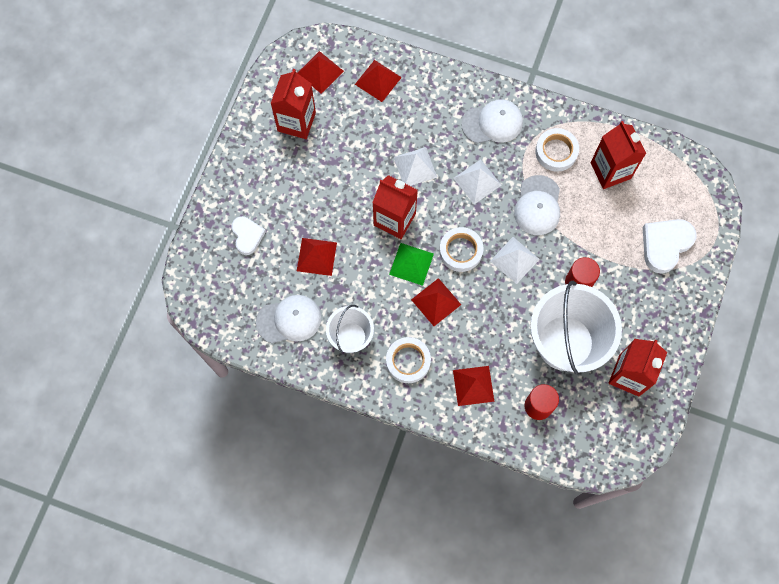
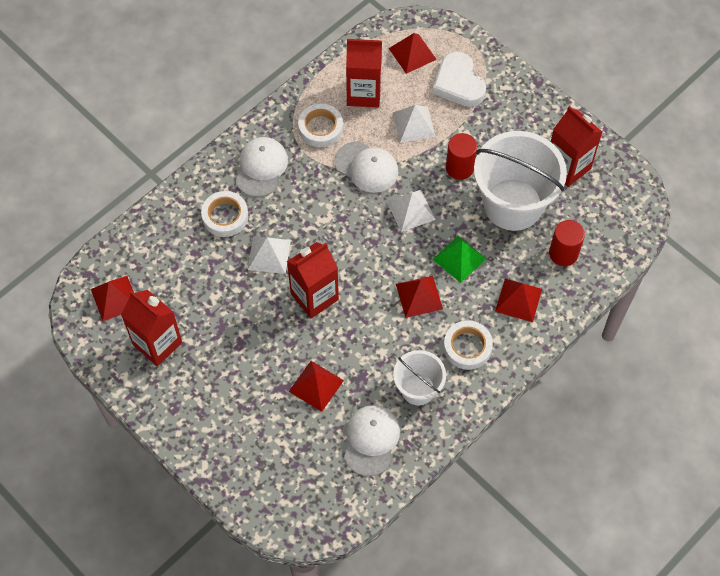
camera: 65 degrees left, 10 degrees down
white heart [232,216,266,255] -> none
red pyramid [355,60,402,102] -> red pyramid moved to [389,33,437,74]
green pyramid [389,243,434,286] -> green pyramid moved to [433,236,486,283]
white tape [439,227,483,272] -> white tape moved to [201,191,248,237]
white pyramid [453,159,501,204] -> white pyramid moved to [393,105,436,143]

